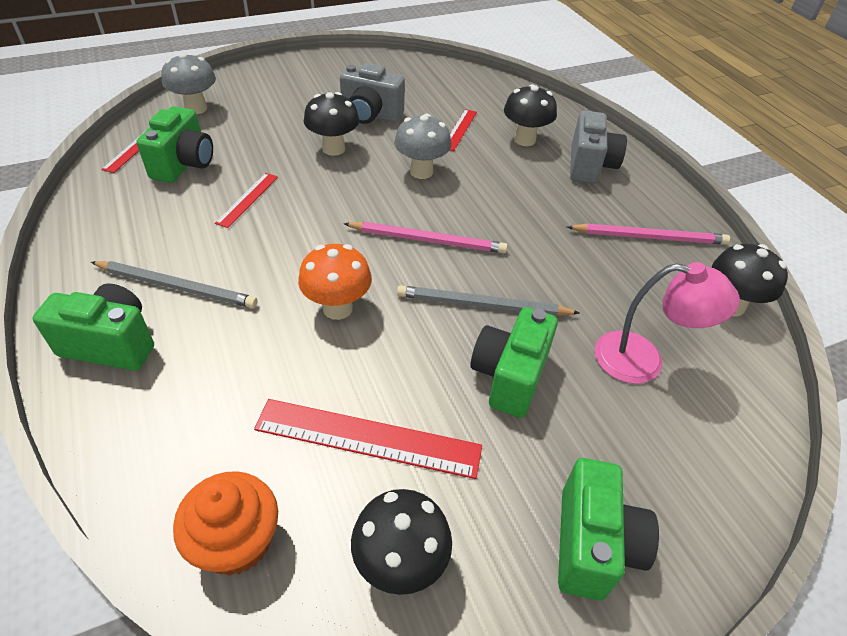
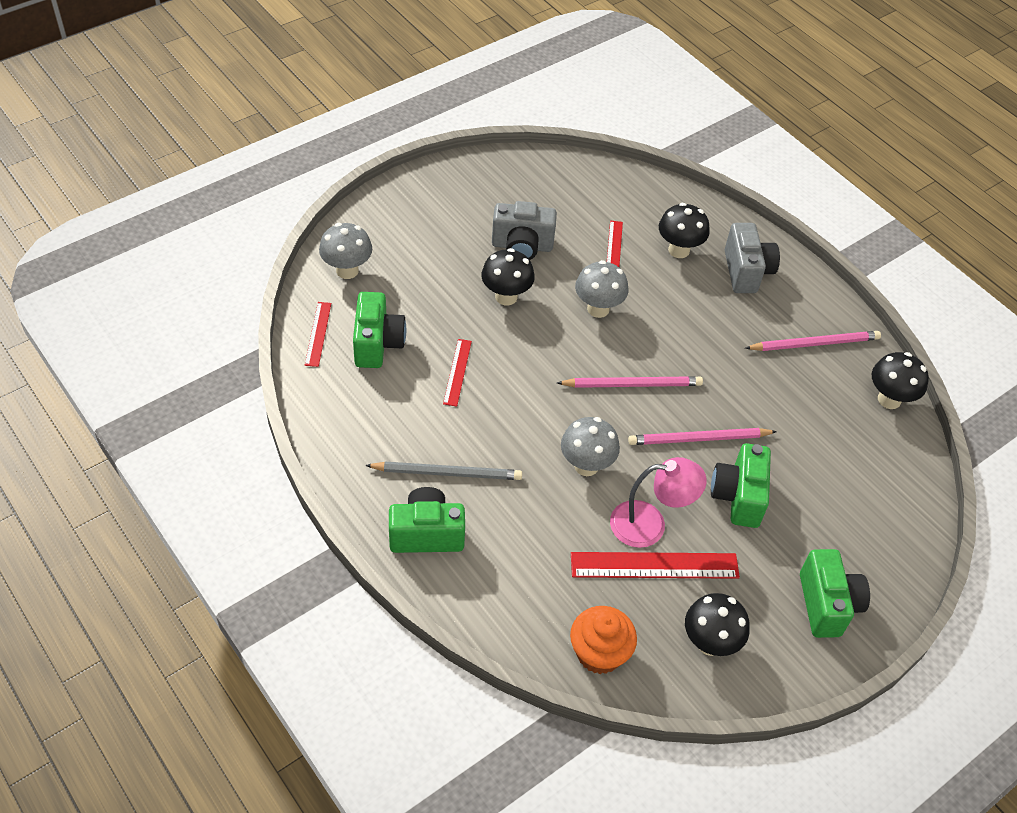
camera: 15 degrees left, 5 degrees up
orange mushroom [298,244,372,320] -> grey mushroom [561,417,620,476]
grey pencil [397,285,579,316] -> pink pencil [628,428,777,445]
pink lamp [595,262,740,384] -> pink lamp moved to [610,457,707,548]

